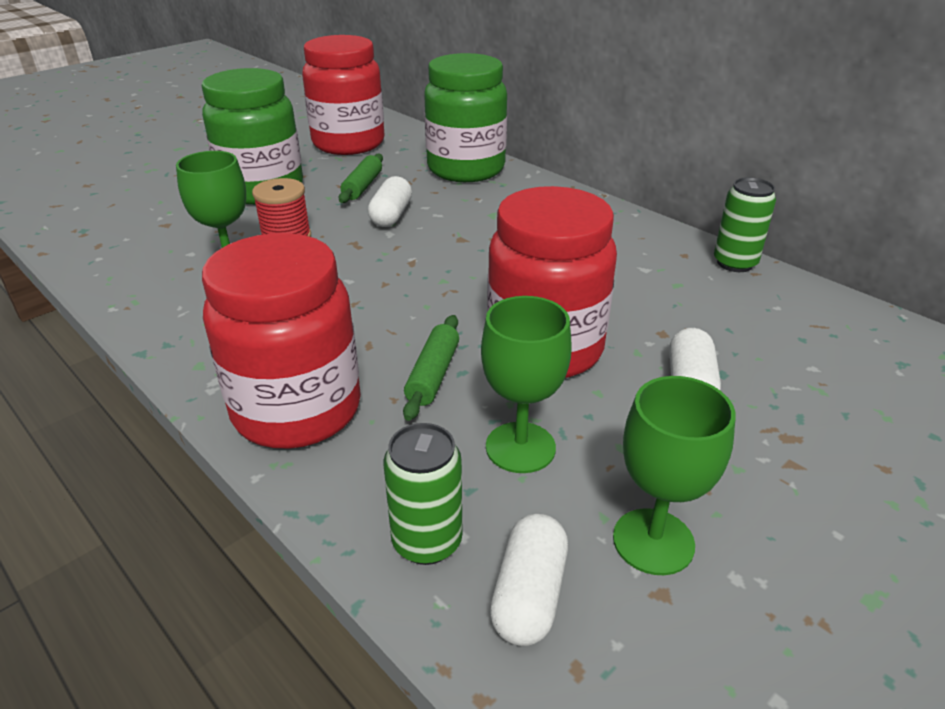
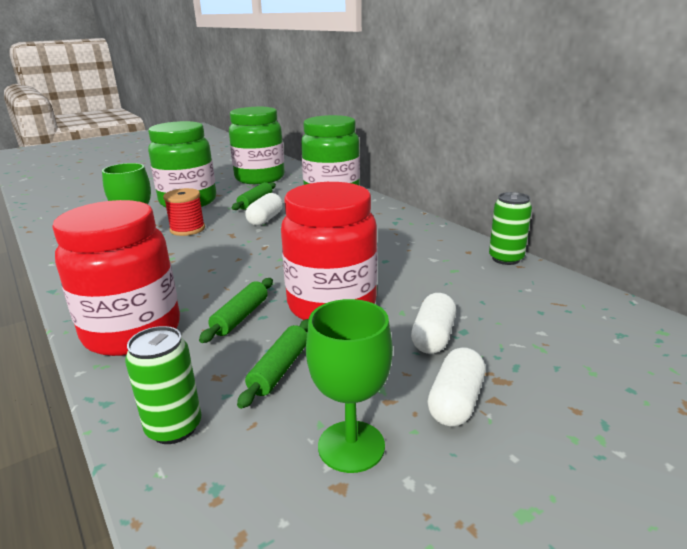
camera: 10 degrees right, 10 degrees down
red jar [302,35,385,155] -> green jar [229,107,285,184]
green goblet [481,296,572,473] -> green rolling pin [237,319,309,409]
white capsule [490,513,568,646] -> white capsule moved to [427,347,485,427]

